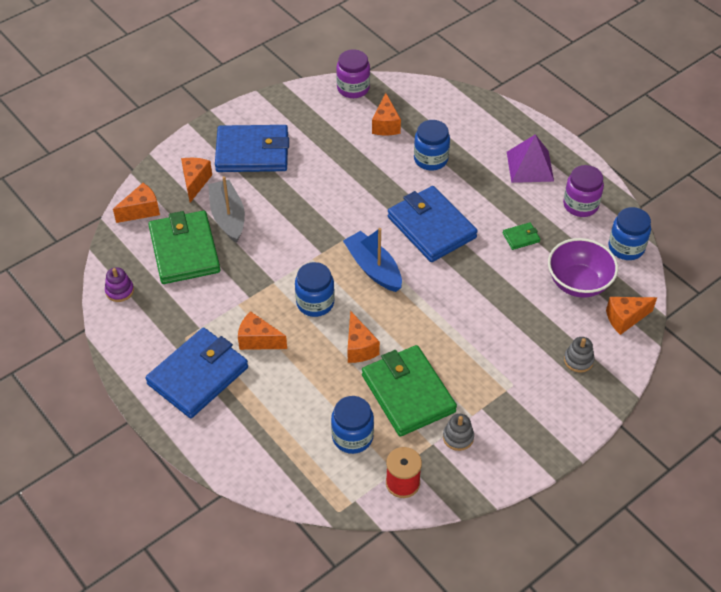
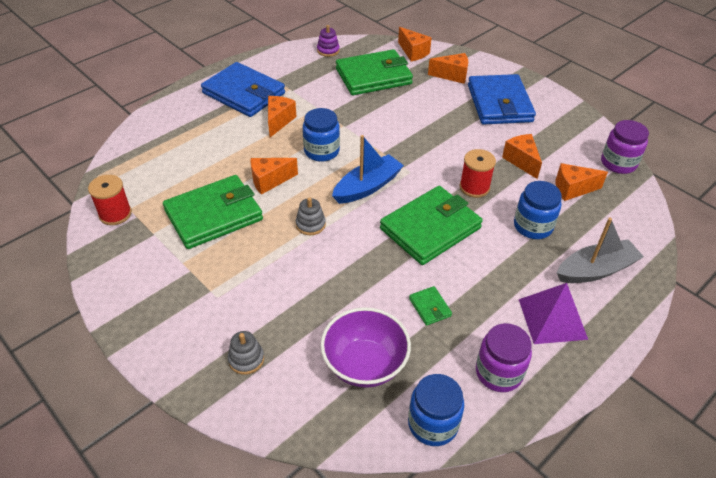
camera: 85 degrees right, 5 degrees down
grey boat [208,176,245,243] -> grey boat moved to [557,218,644,283]
blue jar [331,396,374,454] -> none
blue wallet [388,186,478,262] -> green wallet [380,186,483,265]
grey stacking toy [443,414,474,451] -> grey stacking toy moved to [296,197,326,235]
orange cheese [606,297,657,335] -> orange cheese moved to [502,134,542,179]
none -> red spool [459,149,496,198]

